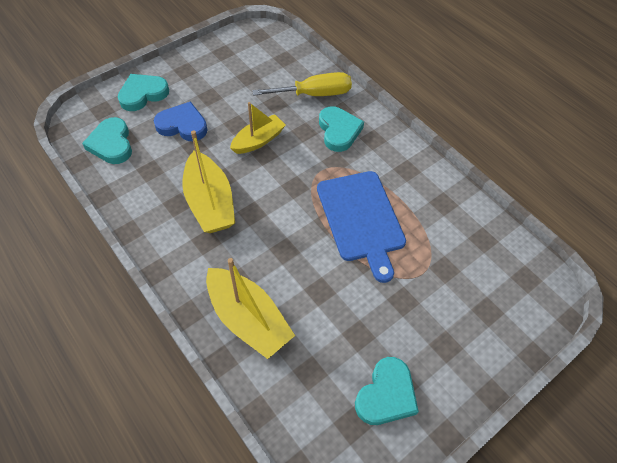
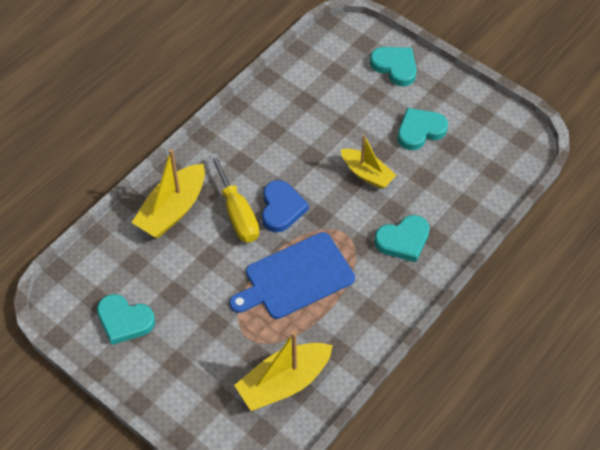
camera: 80 degrees right, 0 degrees up
turquoise heart [82,117,132,164] -> turquoise heart moved to [398,108,448,150]
blue heart [154,102,207,141] -> blue heart moved to [262,180,309,233]
yellow boat [182,130,235,233] -> yellow boat moved to [234,331,333,411]
yellow screwdriver [252,72,352,96] -> yellow screwdriver moved to [210,153,259,242]

